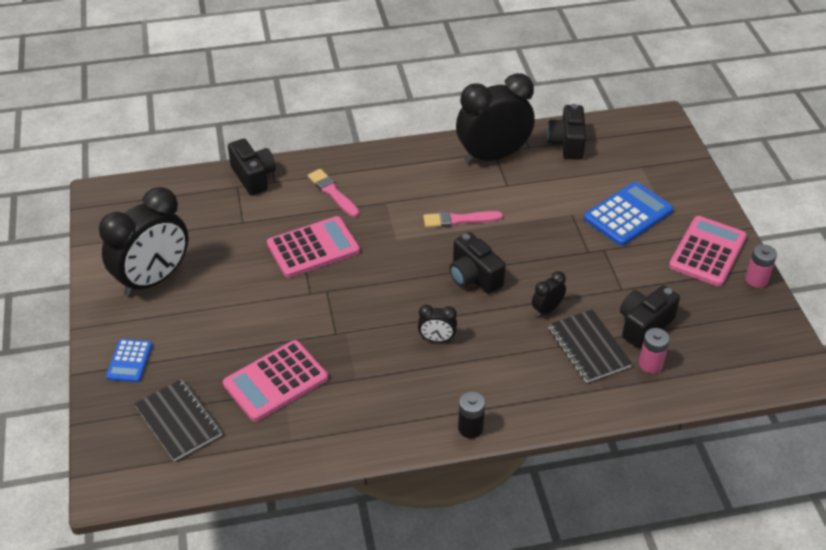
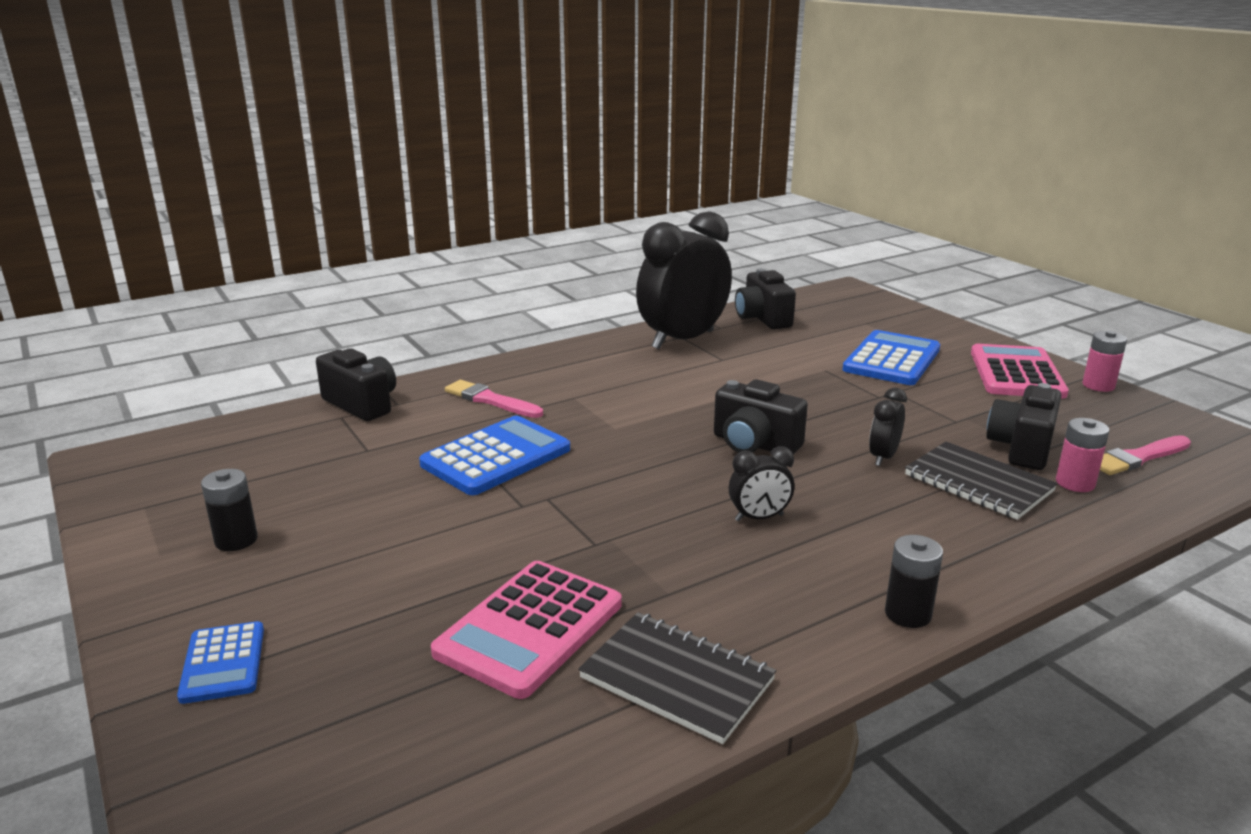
camera: 20 degrees left, 20 degrees down
black clock [99,187,189,297] -> black battery [201,469,258,551]
black notebook [134,379,222,461] -> black notebook moved to [578,612,776,744]
pink calculator [267,216,360,278] -> blue calculator [419,416,570,495]
pink brush [423,211,503,228] -> pink brush moved to [1100,435,1191,475]

